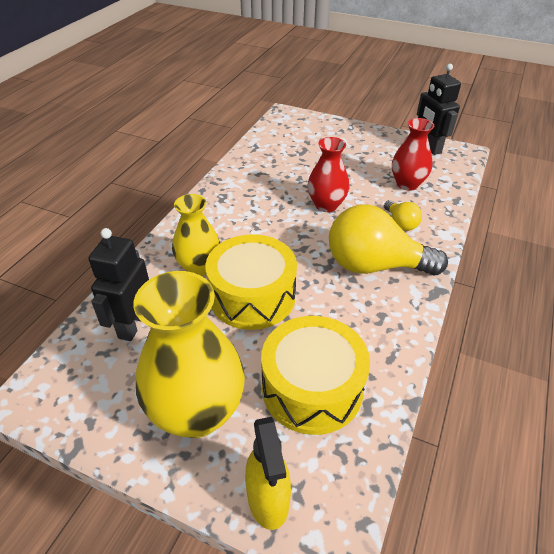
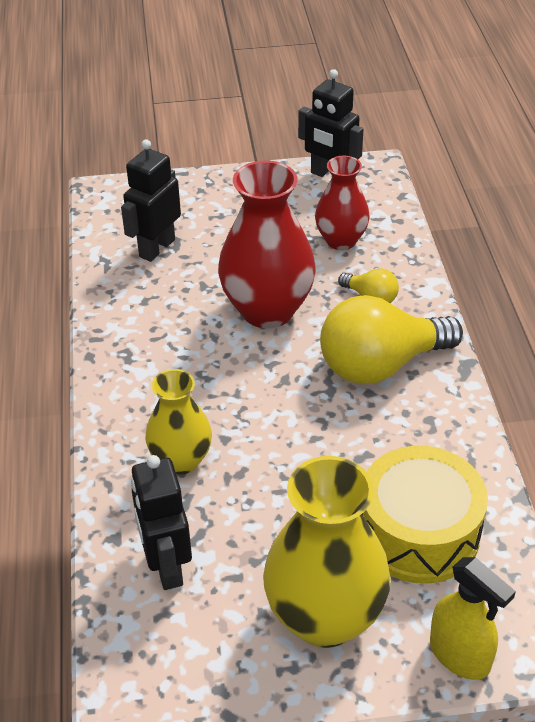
camera: 30 degrees left, 0 degrees up
yellow drum [205,234,297,330] -> none
red vase [308,137,349,212] -> red vase [218,161,316,328], size x1.65
none -> black robot [121,140,181,262]

